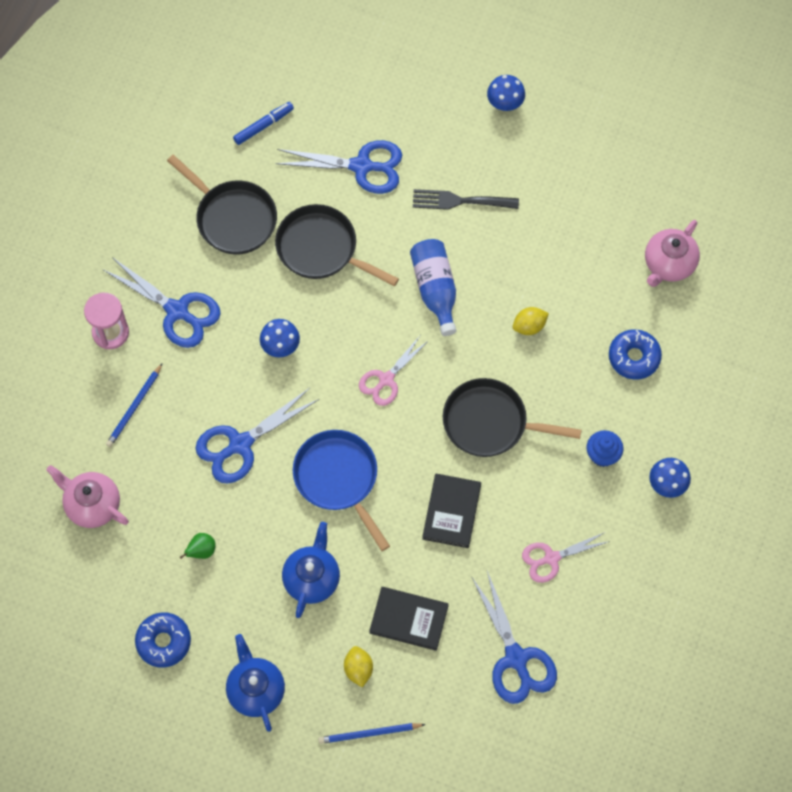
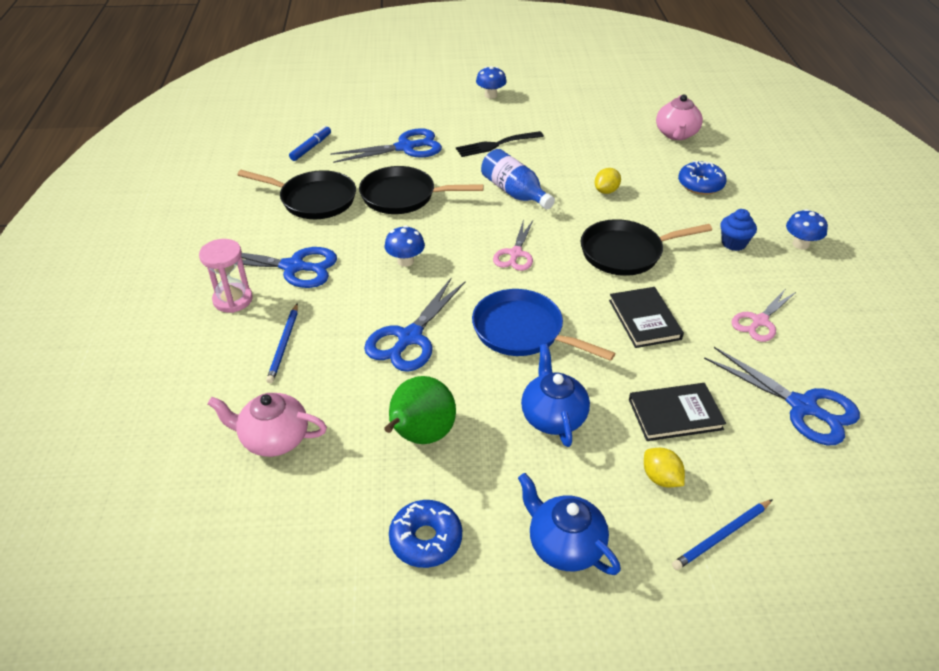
camera: 25 degrees left, 25 degrees down
green pear [180,533,216,559] -> green pear [384,376,456,444], size x2.13

